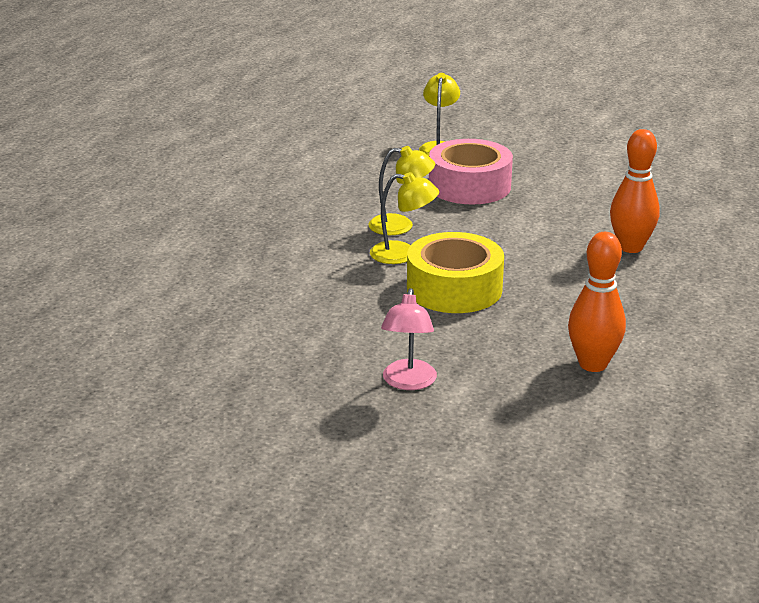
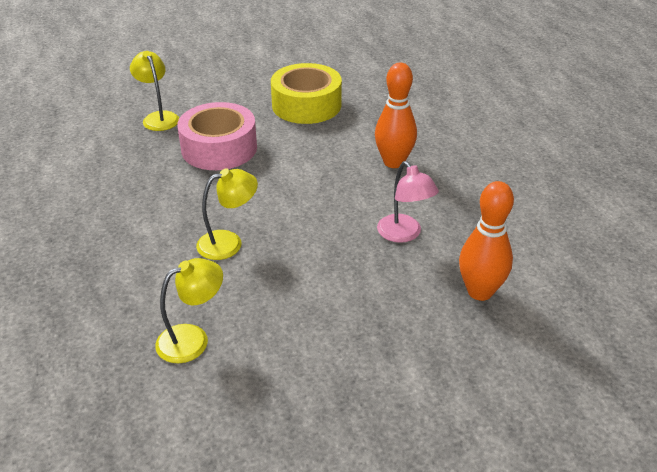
camera: 35 degrees left, 10 degrees up
yellow lamp [368,146,435,235] -> yellow lamp moved to [155,258,223,363]
pink lamp [381,288,437,390] -> pink lamp moved to [377,161,439,243]
yellow tape [407,232,504,313] -> yellow tape moved to [271,63,342,124]

